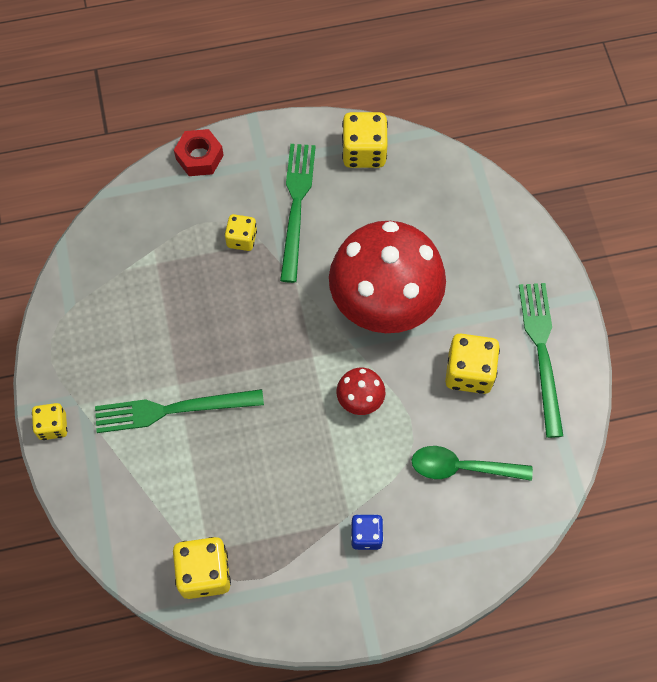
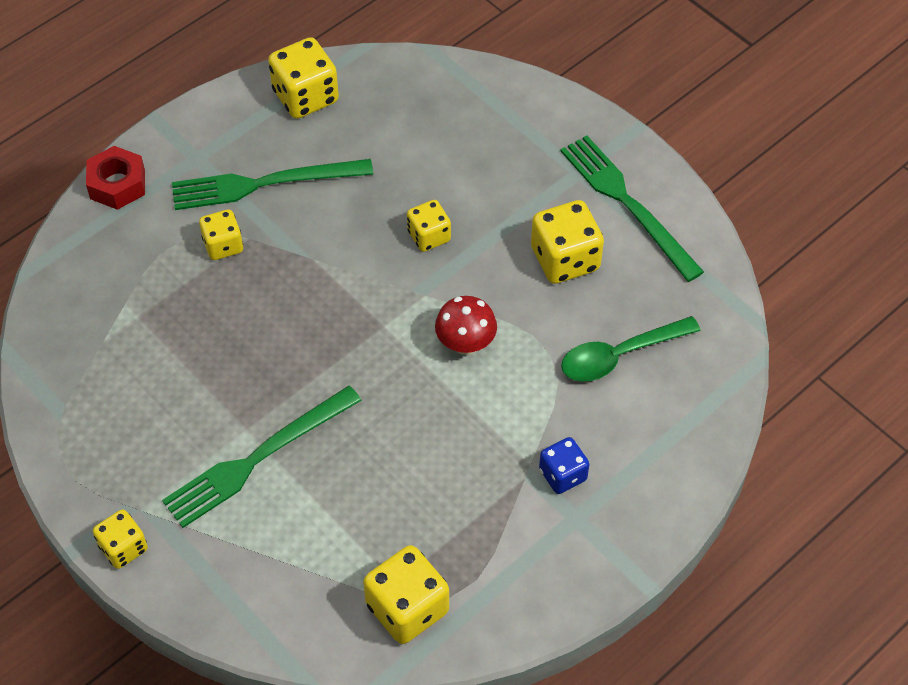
camera: 30 degrees left, 10 degrees down
green fork [280,144,316,283] -> green fork turned 75 degrees counterclockwise [172,159,374,210]
red mushroom [329,221,446,333] -> yellow dice [407,200,451,252]

